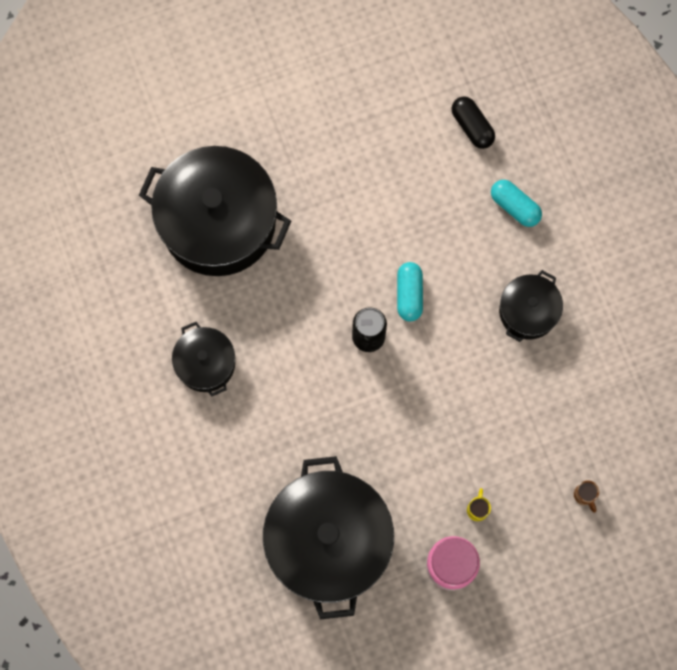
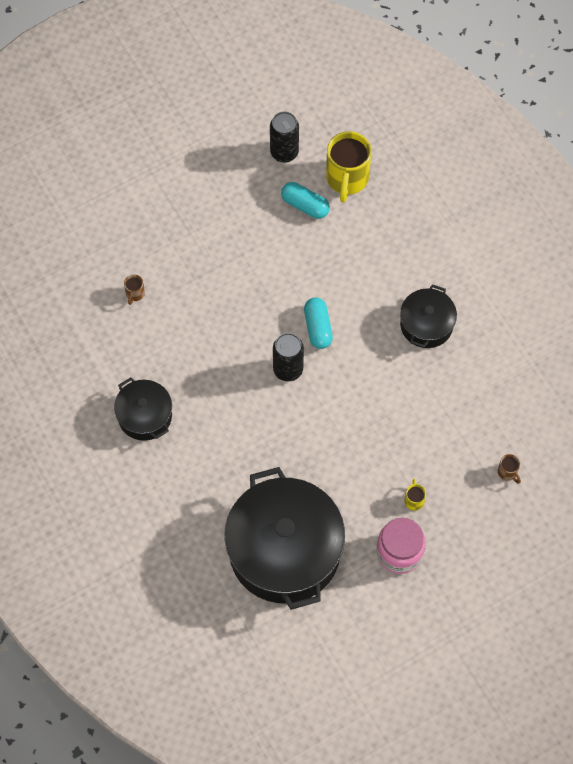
camera: 10 degrees left, 10 degrees down
black pot [139,146,291,276] -> brown mug [124,274,145,305]
black capsule [452,96,495,149] -> yellow mug [326,131,371,203]
turquoise capsule [491,180,542,227] -> turquoise capsule moved to [281,182,330,219]
none -> black can [270,112,299,162]

